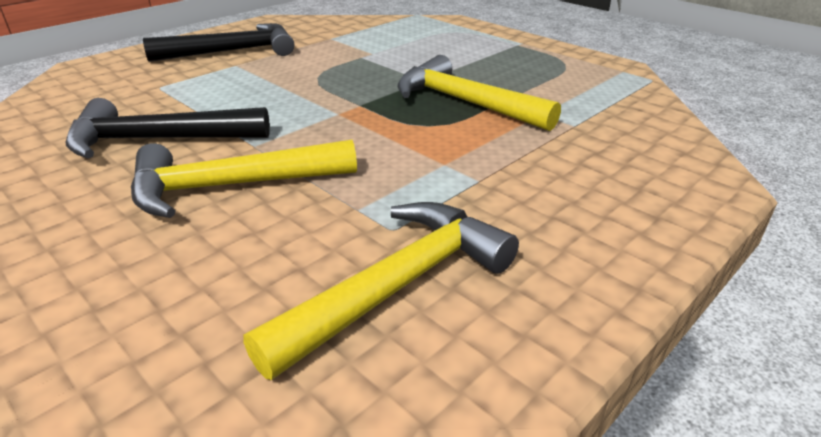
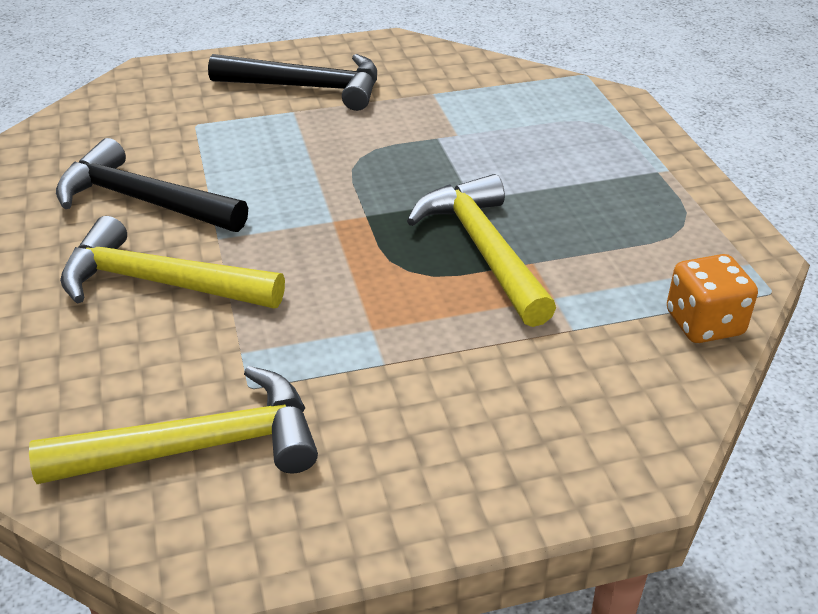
camera: 30 degrees right, 5 degrees up
none -> orange dice [667,254,758,343]

